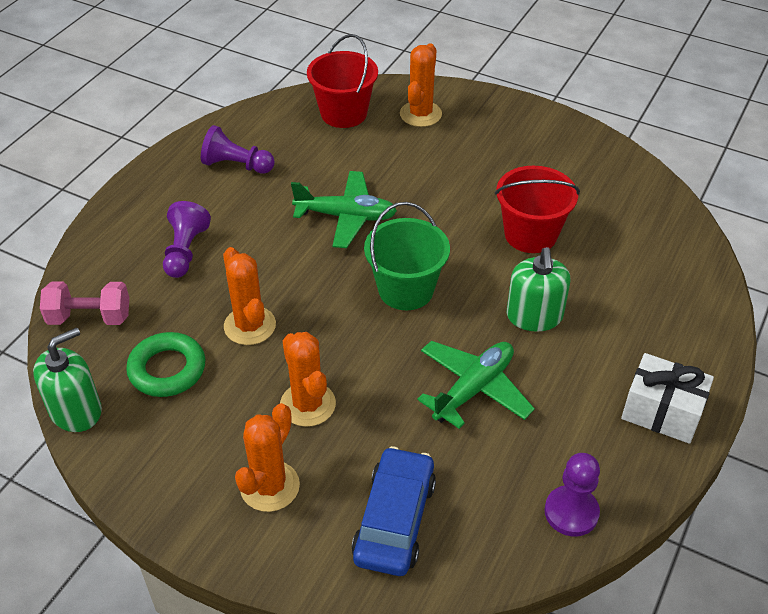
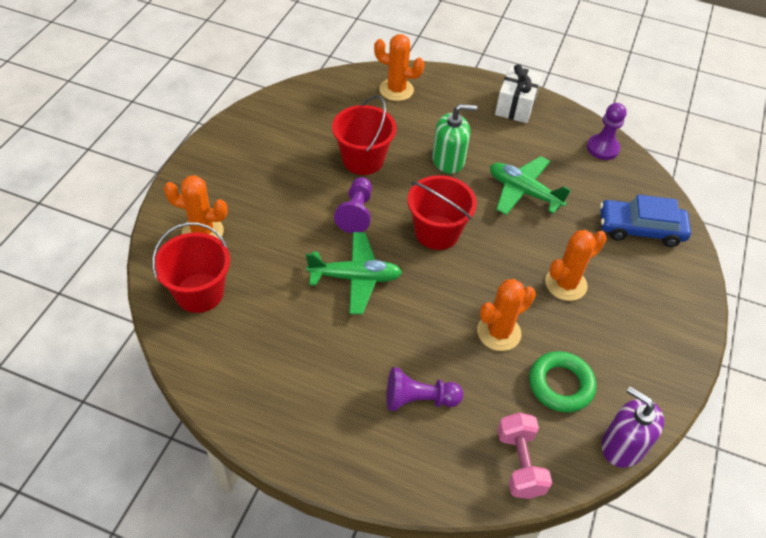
camera: 100 degrees left, 5 degrees up
green soap dispenser [33,327,102,432] -> purple soap dispenser [601,387,664,468]
purple pawn [201,125,275,174] -> purple pawn moved to [334,177,372,233]
orange cactus [235,403,300,512] -> orange cactus moved to [374,34,424,101]
green plane [291,171,397,248] -> green plane turned 90 degrees clockwise [306,232,402,315]
green bucket [364,202,450,310] -> red bucket [407,175,477,250]

